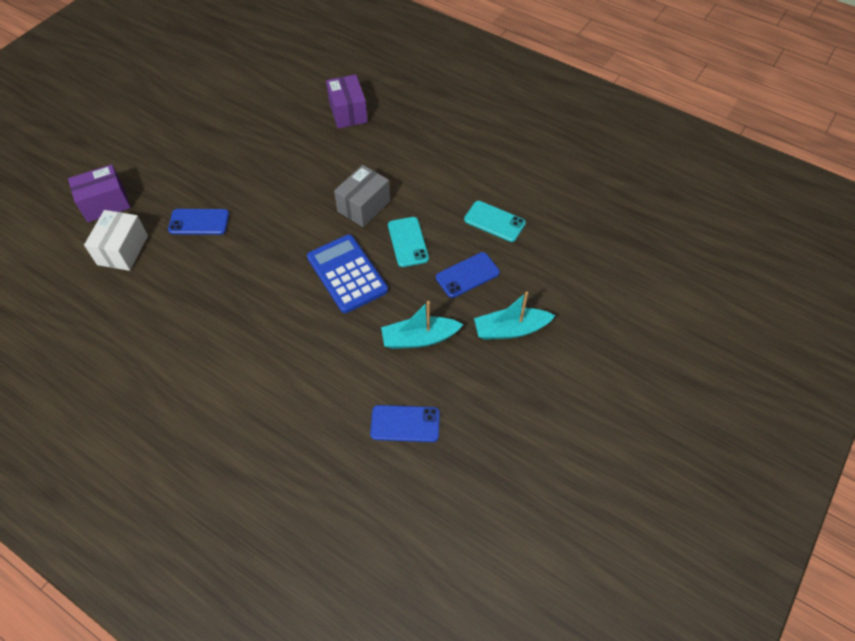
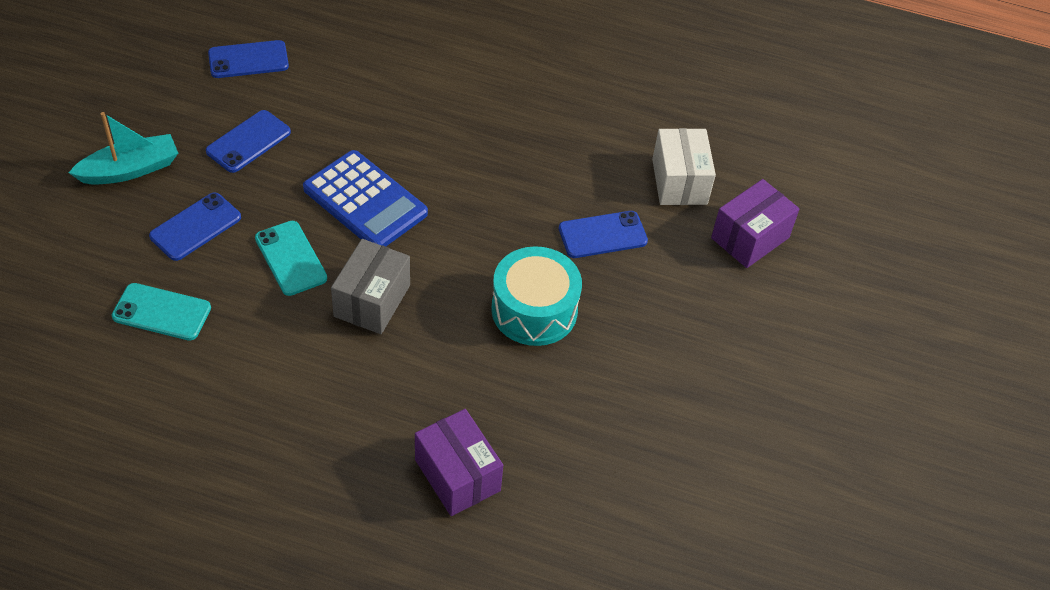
camera: 160 degrees right, 5 degrees down
turquoise boat [381,301,463,349] -> blue phone [206,110,291,173]
none -> turquoise drum [491,246,582,346]

